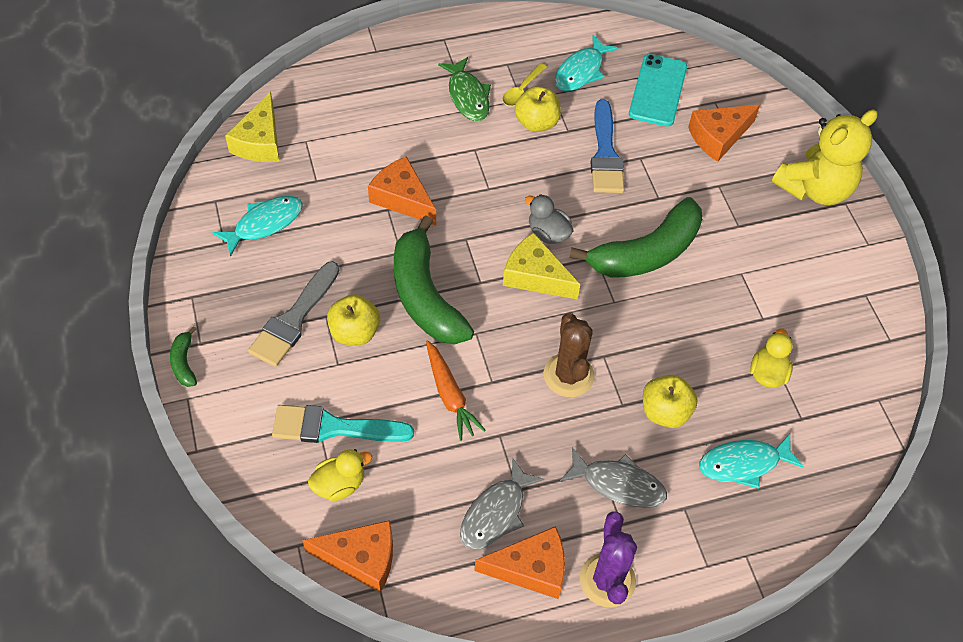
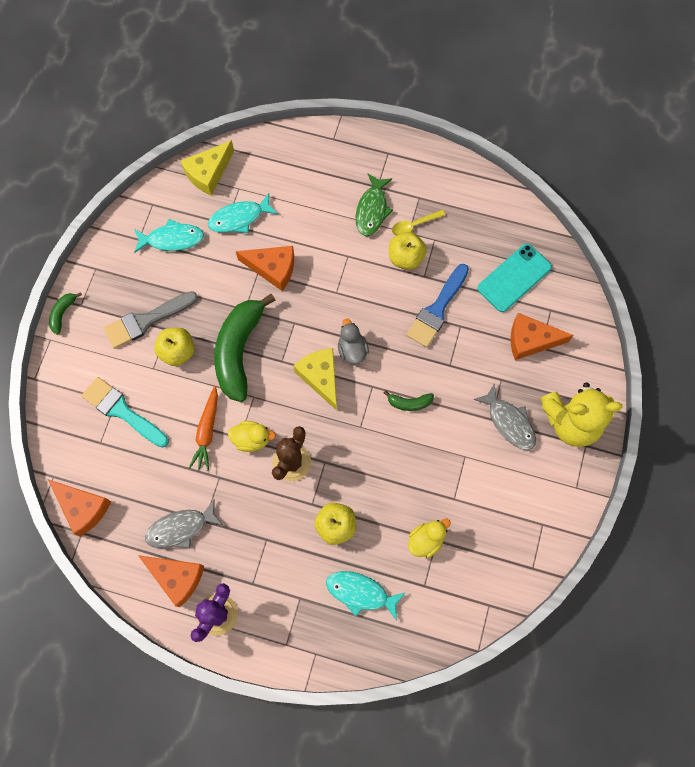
camera: 35 degrees right, 15 degrees up
yellow duck [308,449,372,501] -> yellow duck moved to [228,421,276,452]
orange cheese [368,156,436,225] -> orange cheese turned 120 degrees clockwise [236,246,294,291]
turquoise fish [555,35,618,91] -> turquoise fish moved to [208,193,278,233]
grey fish [560,447,667,508] -> grey fish moved to [473,383,536,450]
green banana [570,197,702,278] -> green banana [384,390,434,411], size x0.43

